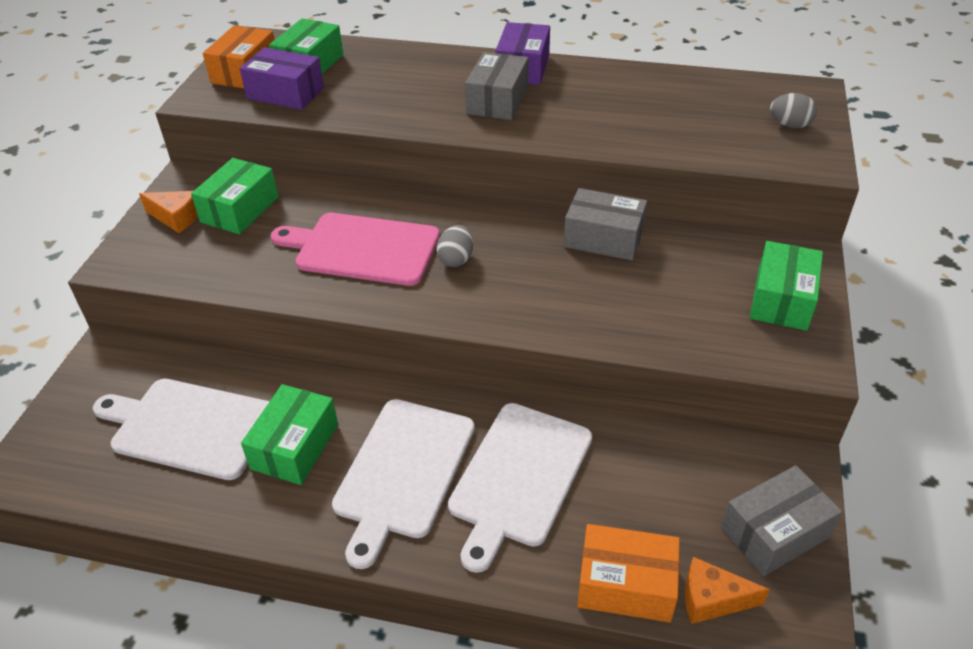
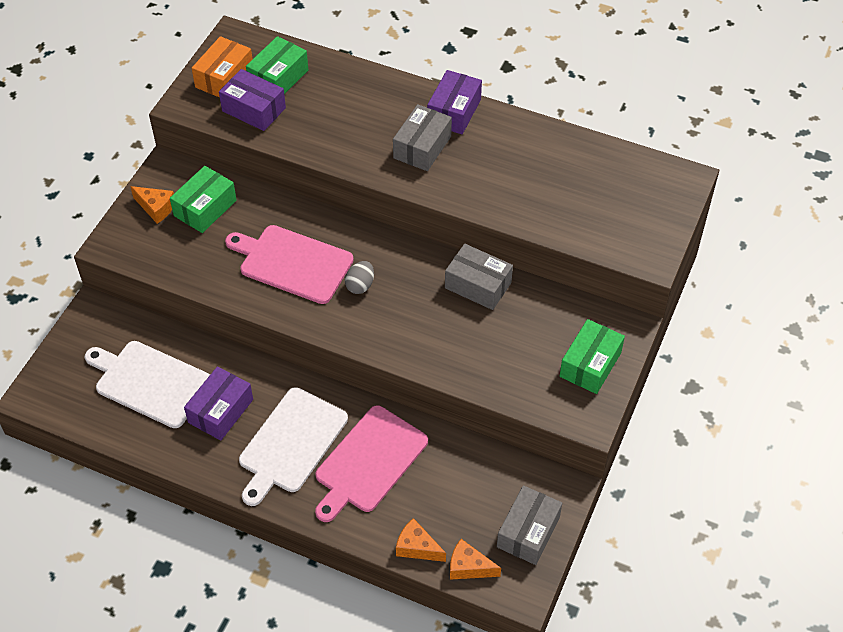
camera: 10 degrees right, 10 degrees up
green box [241,384,338,485] -> purple box [184,366,253,441]
white cutting board [448,403,592,573] -> pink cutting board [315,405,428,522]
orange box [577,524,680,622] -> orange cheese [396,518,446,562]
grey box [721,465,842,576] -> grey box turned 45 degrees counterclockwise [497,485,562,565]
grey egg [770,93,817,128] -> none

